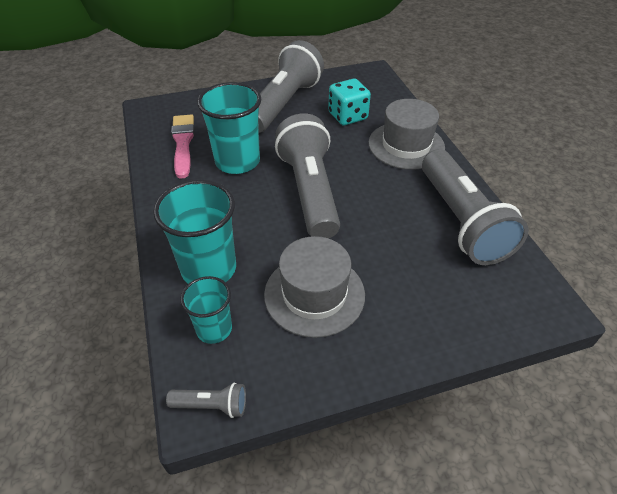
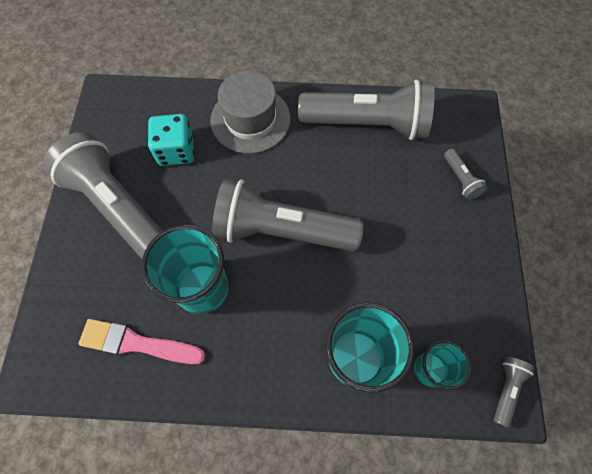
camera: 70 degrees left, 20 degrees up
grey hat [264,236,365,338] -> none
none -> grey flashlight [444,149,488,200]

